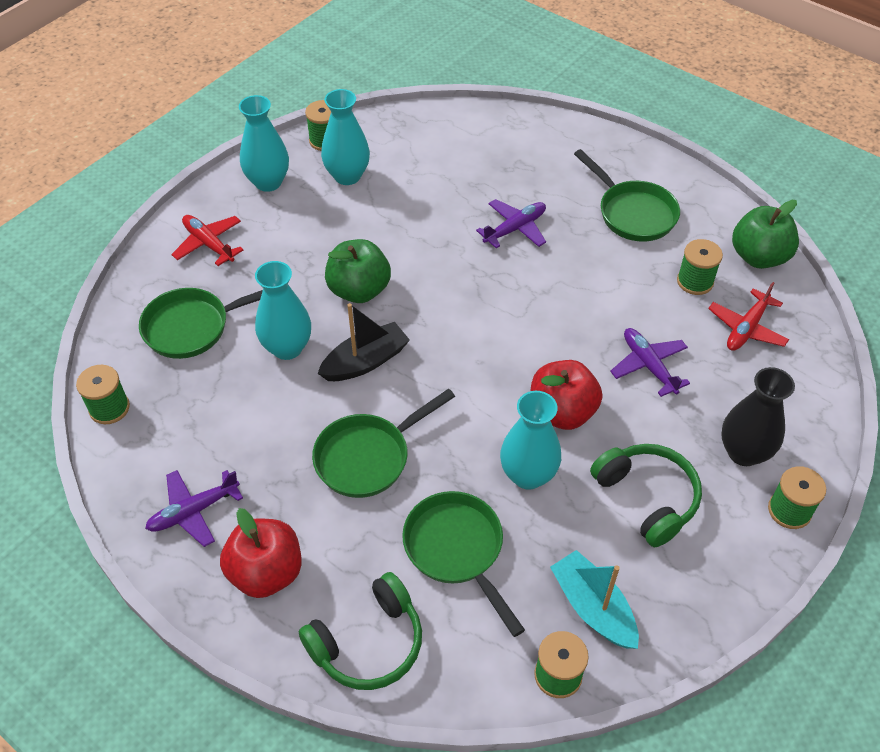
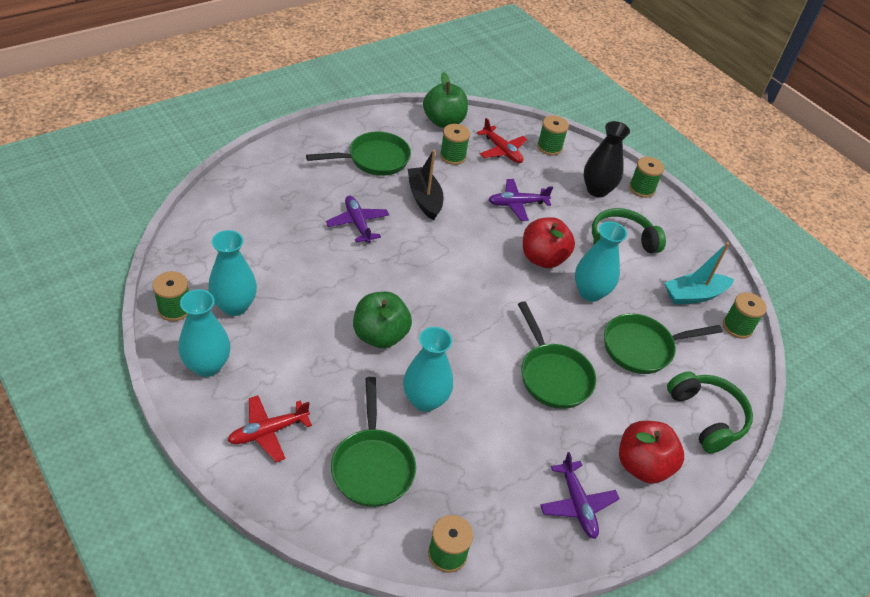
camera: 80 degrees left, 5 degrees down
black boat [318,303,410,381] -> black boat moved to [408,150,443,220]
none -> green spool [537,116,569,155]

